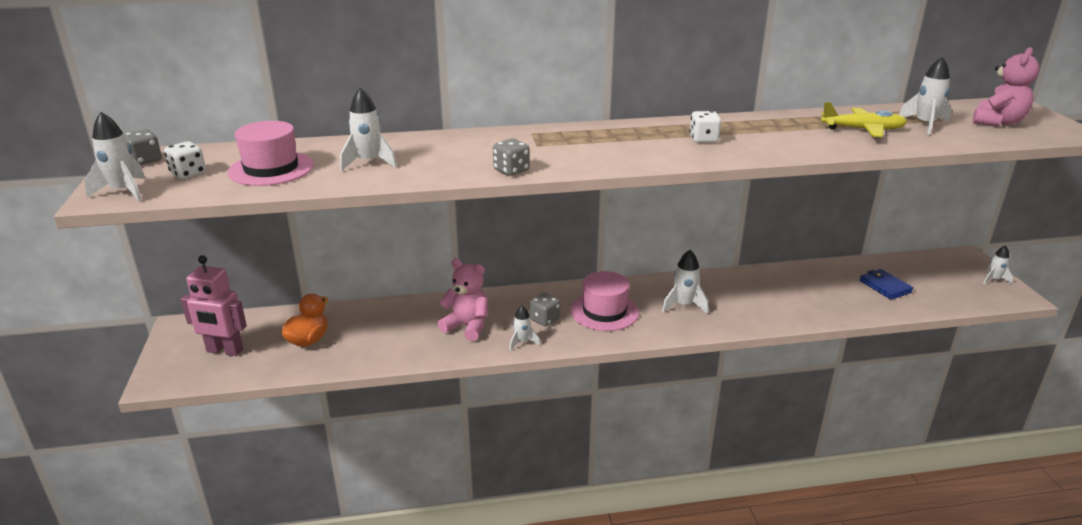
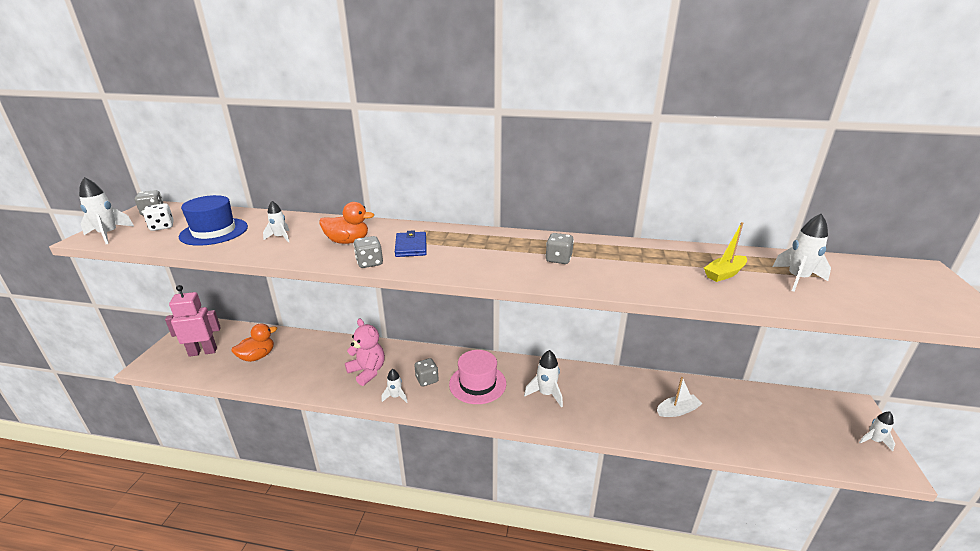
camera: 20 degrees right, 0 degrees up
pink robot [181,255,247,356] -> pink robot turned 135 degrees clockwise [165,285,221,357]
pink hat [228,121,314,186] -> blue hat [179,195,248,246]
white rocket [340,88,397,171] -> white rocket [263,201,289,242], size x0.65
white dice [689,111,721,143] -> grey dice [545,233,574,264]
yellow plane [821,102,907,137] -> yellow boat [704,222,747,282]
blue wallet [860,269,913,300] -> blue wallet moved to [395,230,427,257]
pink teddy bear [973,47,1039,126] -> none
none -> orange duck [319,202,374,244]
none -> white boat [657,377,702,417]

